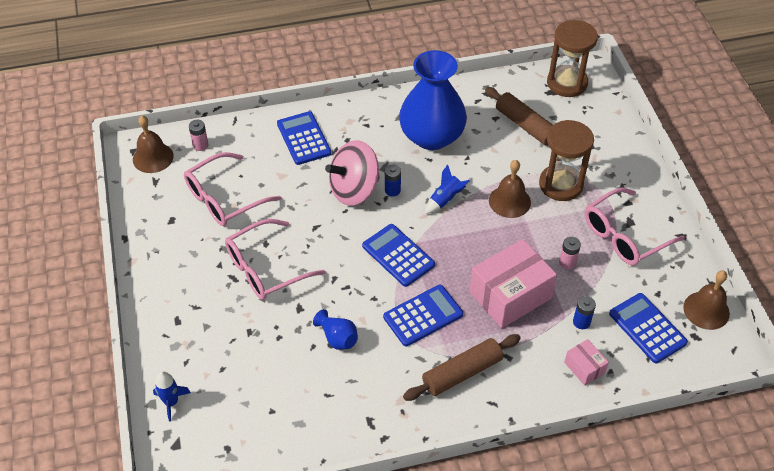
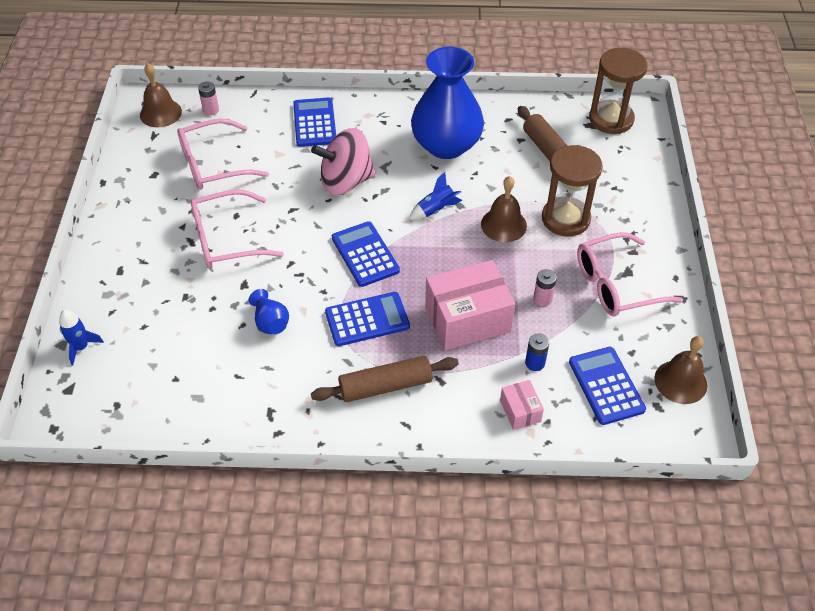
camera: 15 degrees right, 0 degrees up
blue battery [385,165,401,196] -> none

